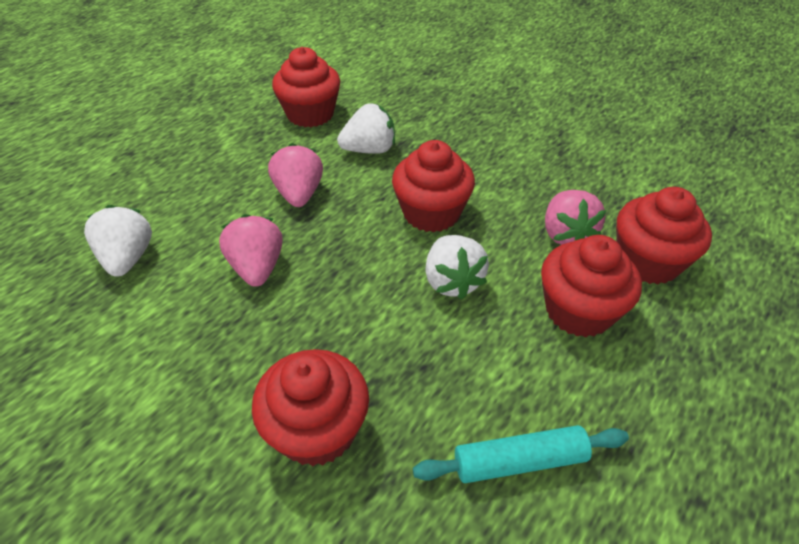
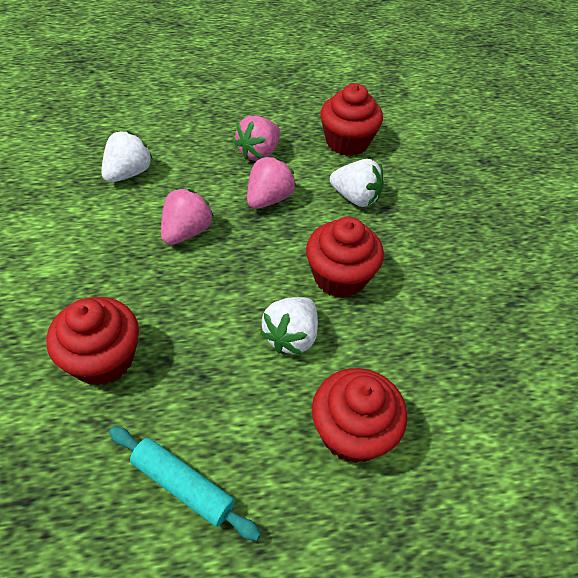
camera: 40 degrees right, 5 degrees up
pink strawberry [545,190,606,245] -> pink strawberry moved to [234,116,280,161]
red cupcake [616,187,712,284] -> none

